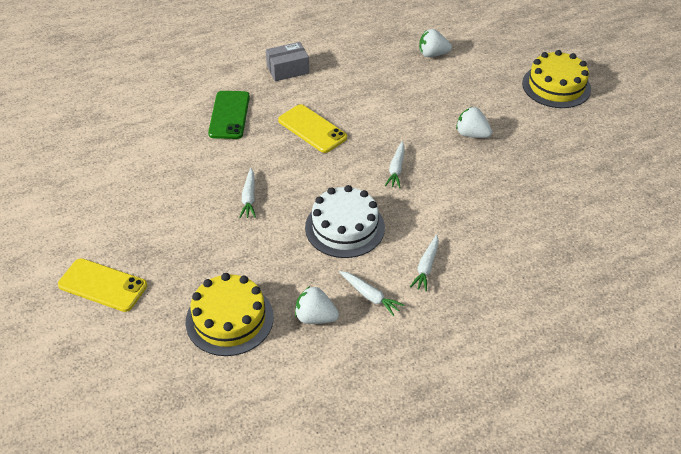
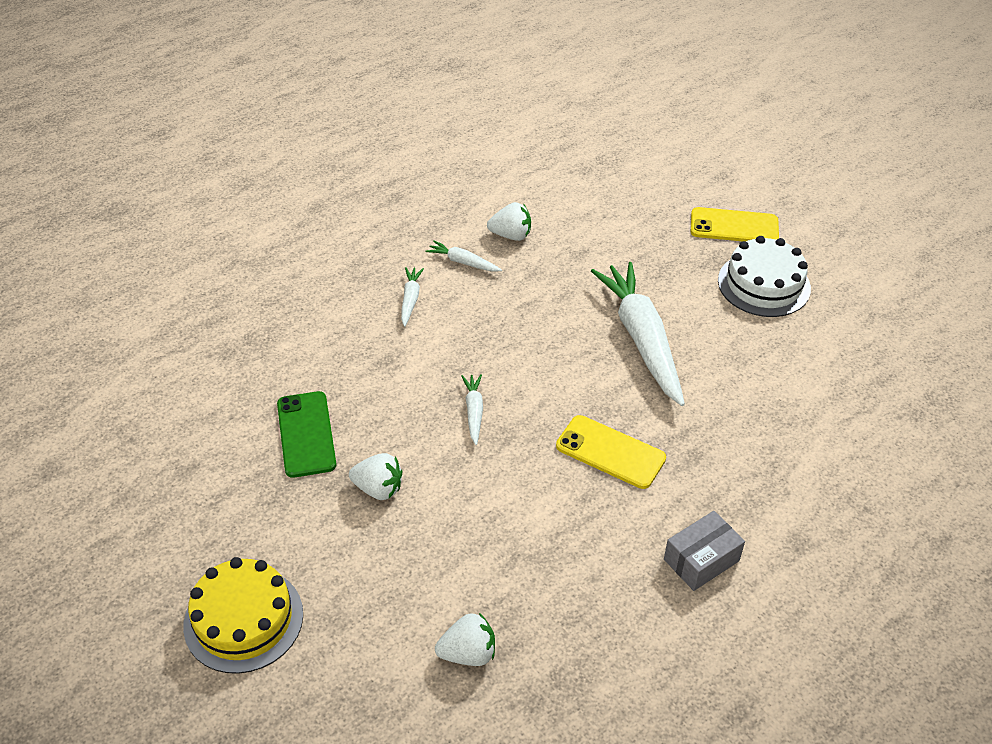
camera: 165 degrees right, 0 degrees up
yellow cake [186,273,274,356] -> none
green phone [208,91,250,139] -> green phone moved to [277,391,336,478]
white carrot [239,168,256,218] -> white carrot [591,262,685,406], size x2.29
white cake [305,185,385,258] -> white cake moved to [718,236,811,317]

